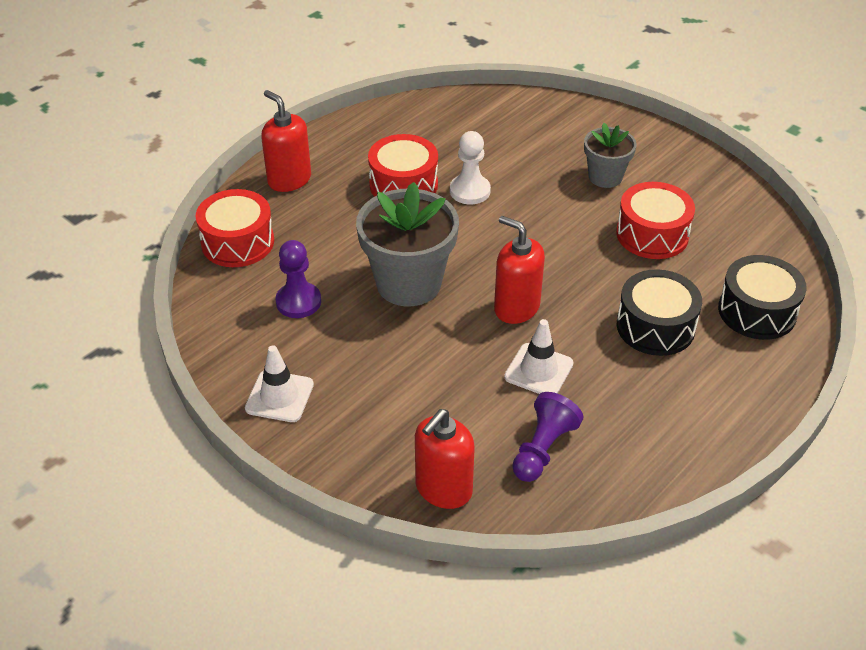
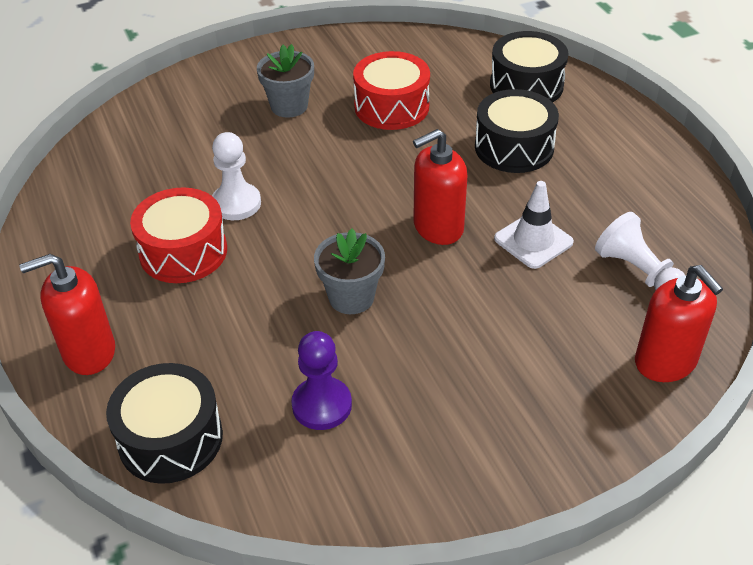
camera: 65 degrees left, 0 degrees up
red drum [196,189,274,267] -> black drum [106,363,223,484]
white traffic cone [245,345,314,422] -> none
grey flower pot [356,182,459,306] -> grey flower pot [314,229,385,314], size x0.57
purple pawn [512,392,583,482] -> white pawn [595,212,685,290]

